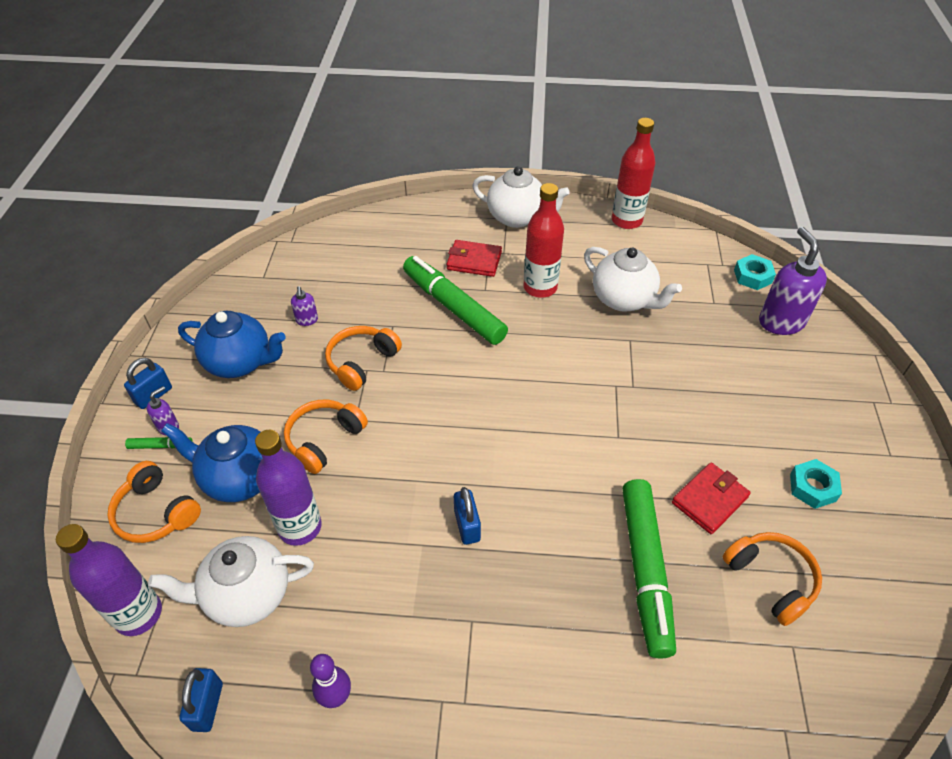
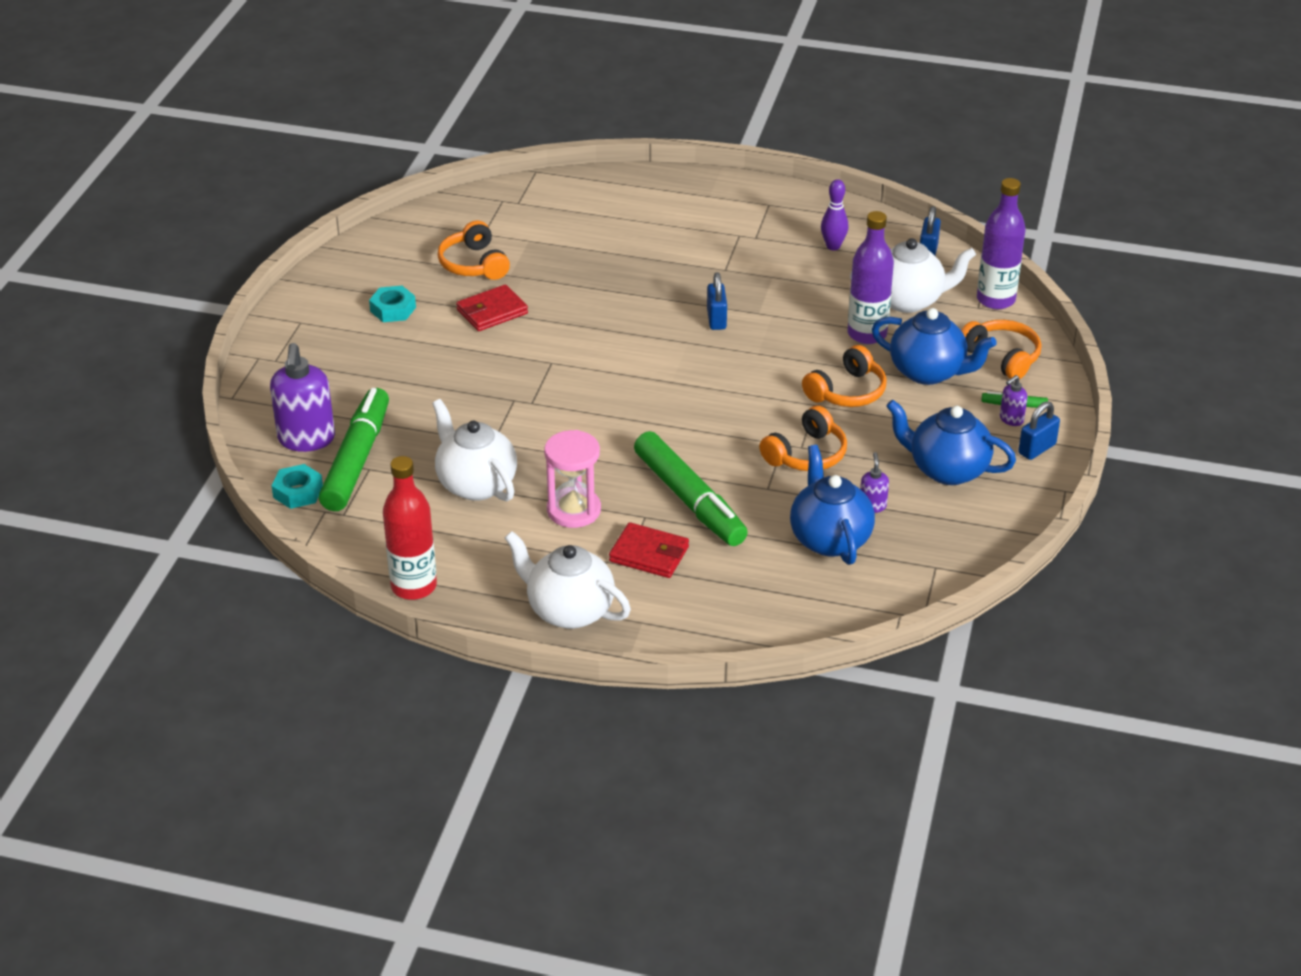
camera: 170 degrees left, 10 degrees down
red bottle [524,183,564,298] -> pink hourglass [544,430,601,528]
green marker [622,479,676,659] -> green marker moved to [319,388,389,511]
none -> blue teapot [790,445,875,565]

